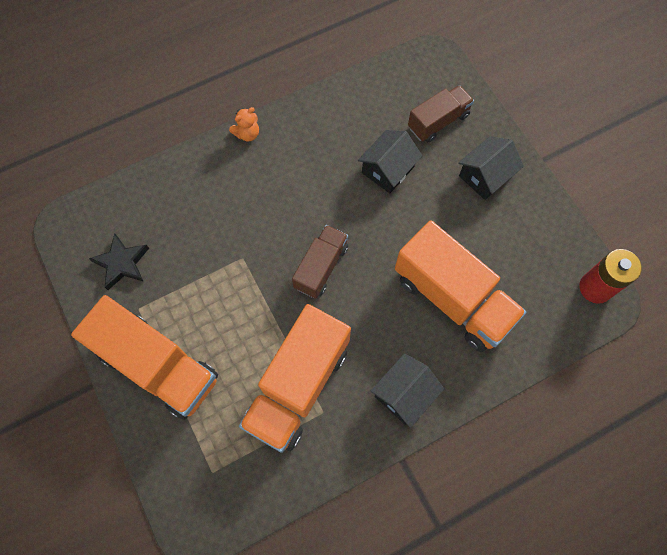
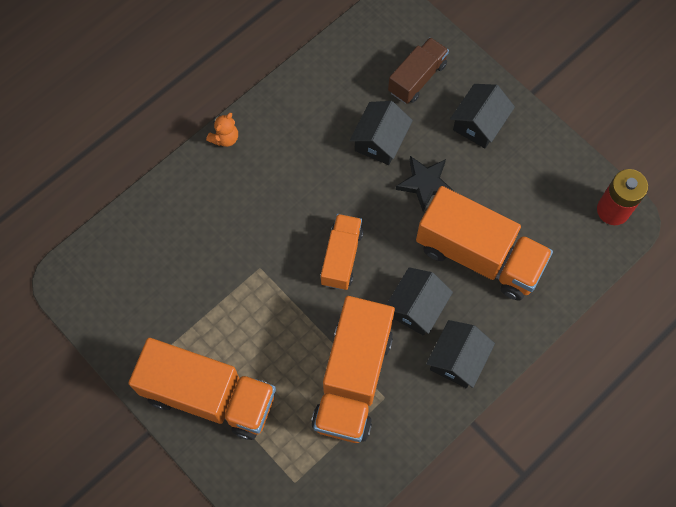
camera: 15 degrees left, 0 degrees up
black star [89,233,149,290] -> black star moved to [396,156,455,211]
brown truck [292,225,348,299] -> orange truck [321,214,364,290]
none -> black house [386,267,453,336]

